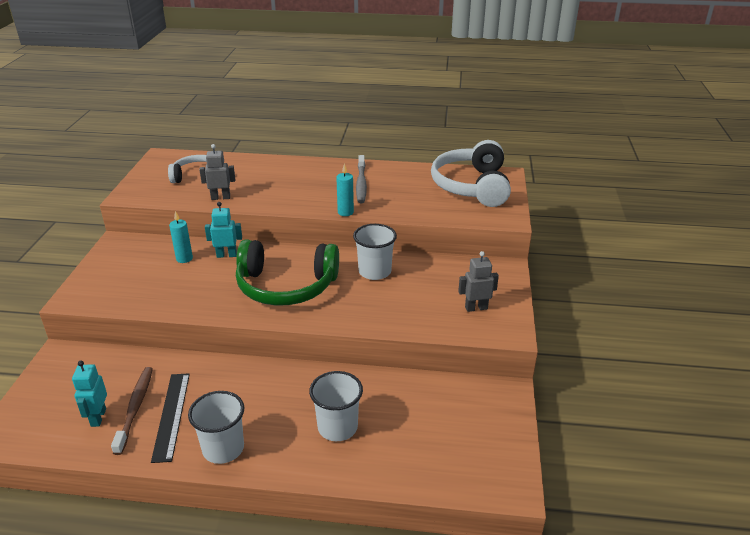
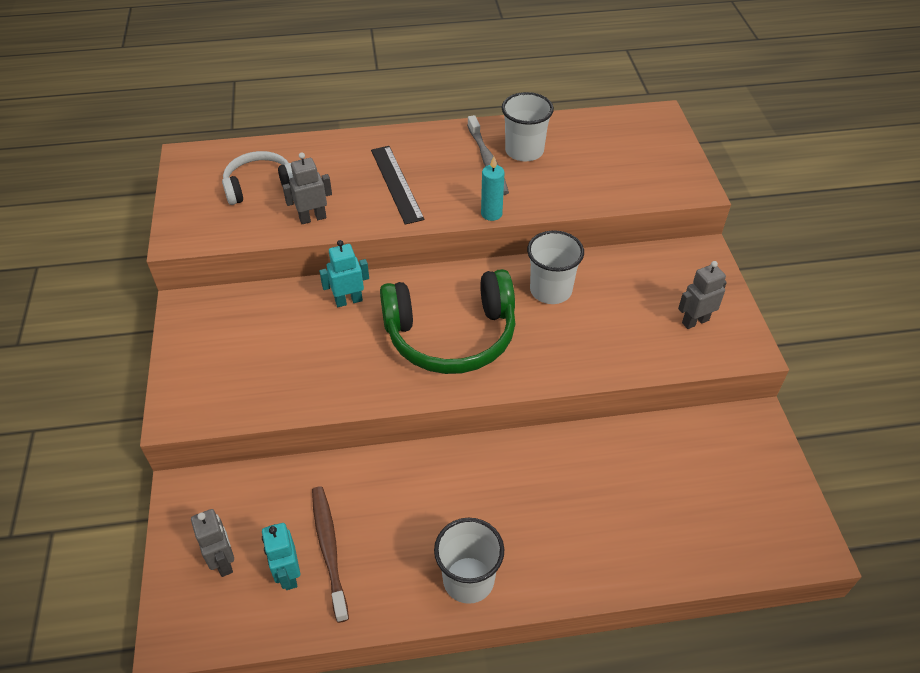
camera: 15 degrees left, 15 degrees up
black ruler [151,373,190,463] -> black ruler moved to [371,146,425,225]
turquoise candle [169,211,193,263] -> none
white cup [309,371,363,441] -> white cup moved to [502,92,554,161]
white headphones [431,140,511,207] -> none
none -> grey robot [191,509,234,577]

